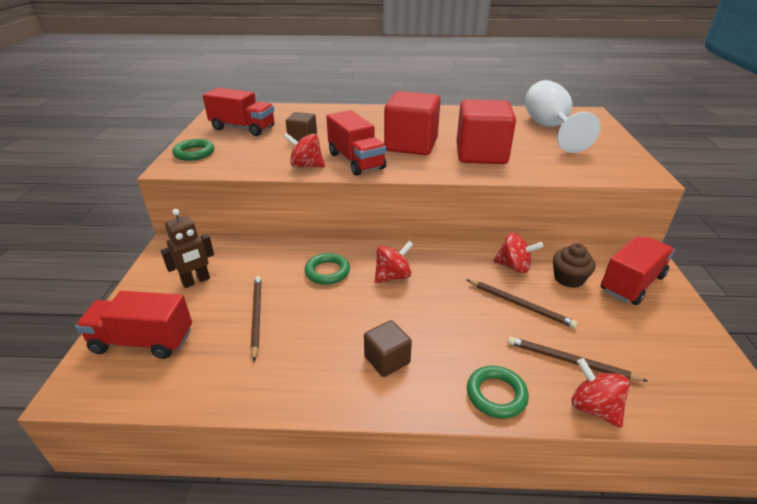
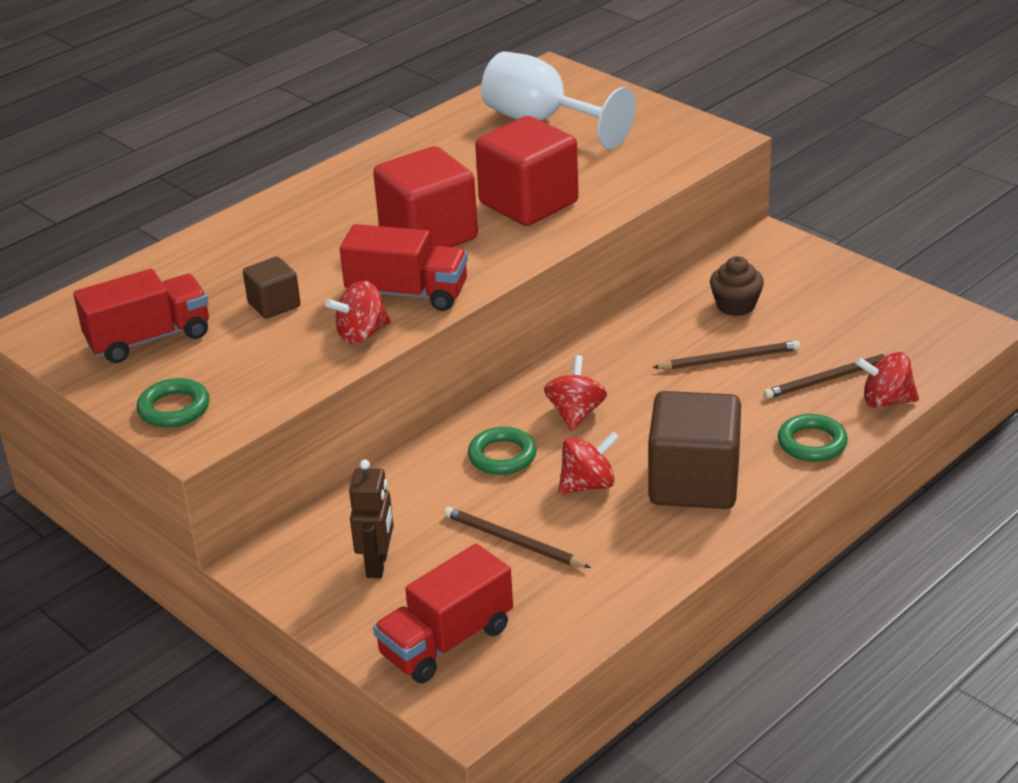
camera: 45 degrees left, 0 degrees up
brown cube [364,320,412,377] -> brown cube [648,391,741,509], size x1.93
red spinning top [493,233,543,273] -> red spinning top moved to [559,432,619,494]
red truck [601,236,675,305] -> none

